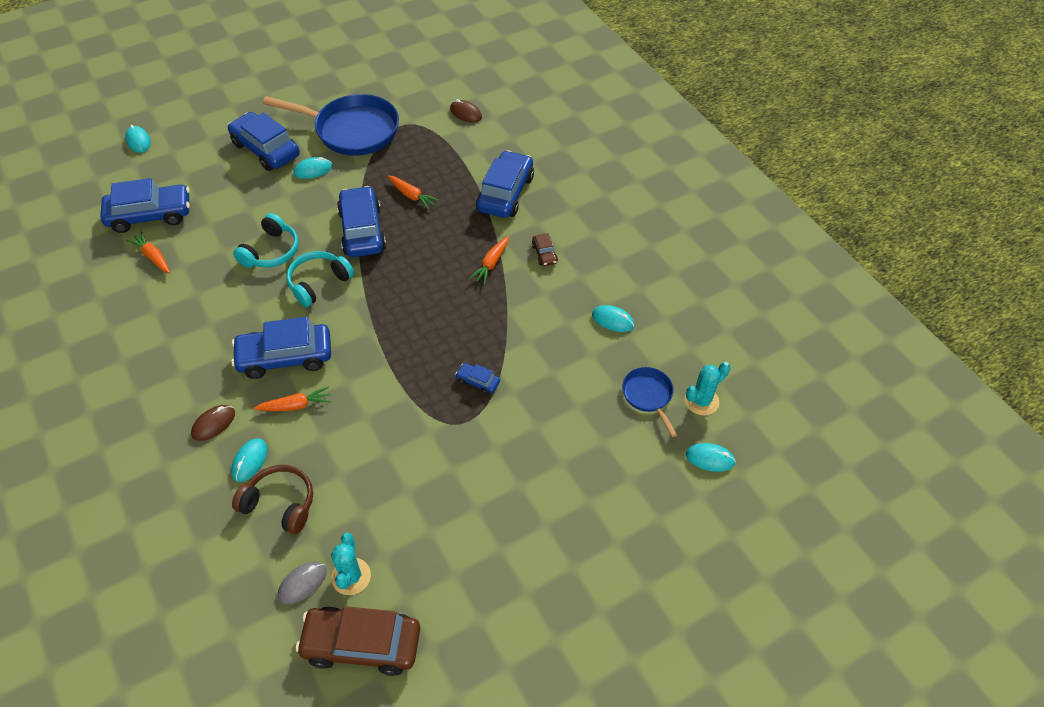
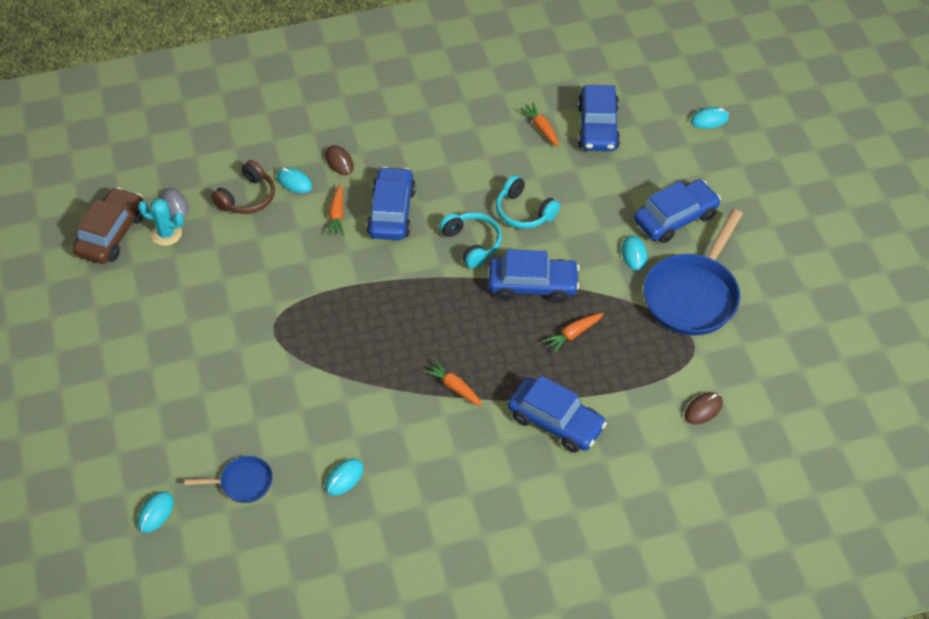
camera: 105 degrees right, 0 degrees up
orange carrot [127,231,170,273] -> orange carrot turned 90 degrees counterclockwise [519,102,559,147]
blue car [455,363,500,395] -> none
brown car [532,233,558,266] -> none
turquoise cactus [685,362,731,415] -> none

